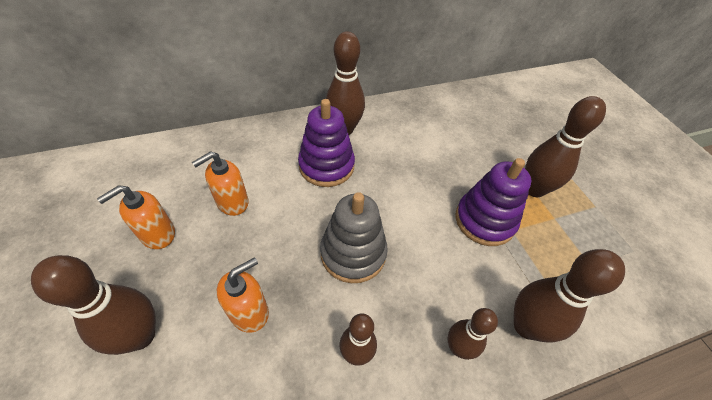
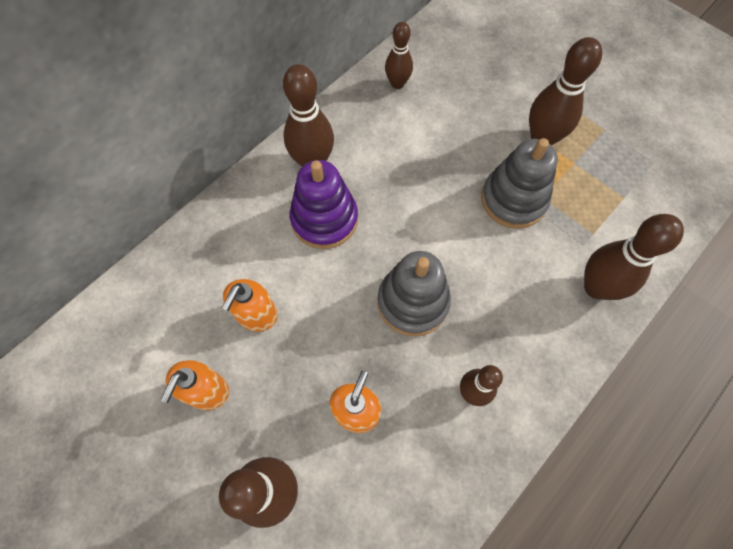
camera: 25 degrees left, 15 degrees up
brown bowling pin [448,308,498,360] -> brown bowling pin moved to [385,22,413,89]
purple stacking toy [455,158,531,246] -> grey stacking toy [481,138,558,229]

